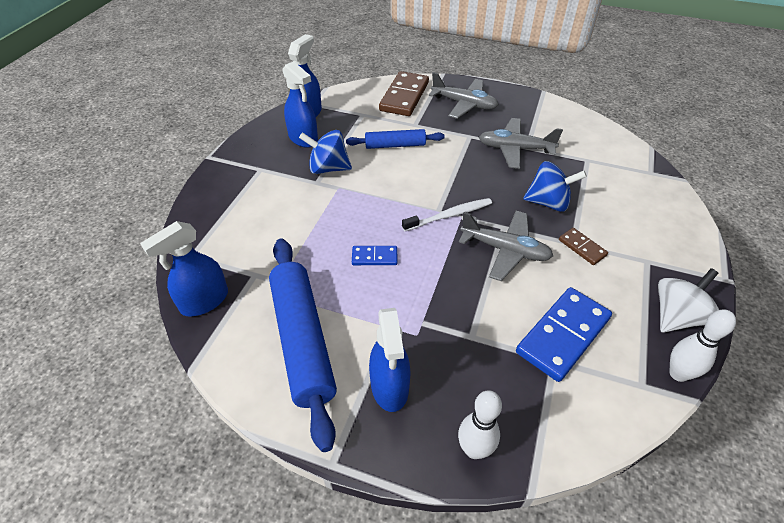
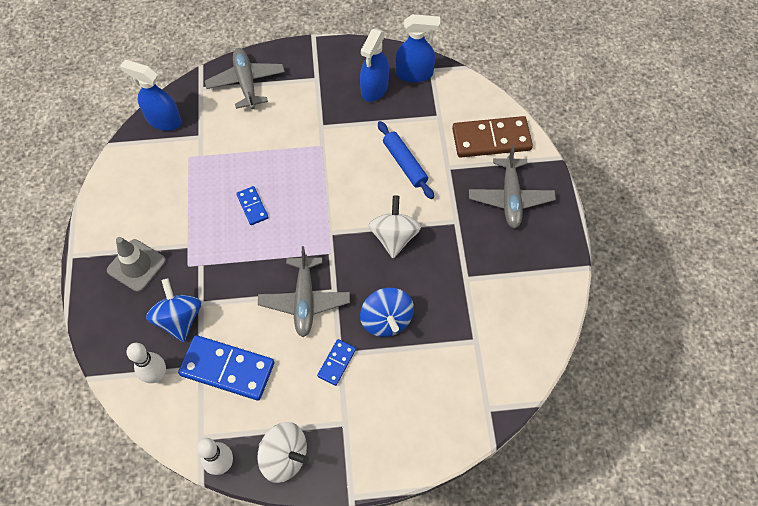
camera: 65 degrees right, 15 degrees up
blue rolling pin [269,239,337,452] -> none
blue spinning top [299,130,352,174] -> blue spinning top moved to [146,279,201,342]
blue spray bottle [369,308,411,412] -> grey traffic cone [107,237,166,292]
white toothbrush [402,198,492,231] -> none
white bowling pin [458,390,502,459] -> white bowling pin moved to [127,343,166,383]
grey plane [479,118,563,169] -> grey plane moved to [205,48,285,109]
brown domino [559,228,608,265] -> blue domino [317,339,356,386]
none -> white spinning top [368,196,421,258]

